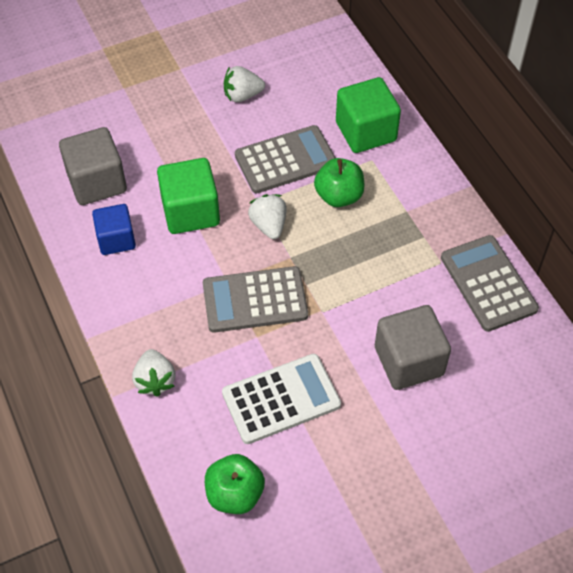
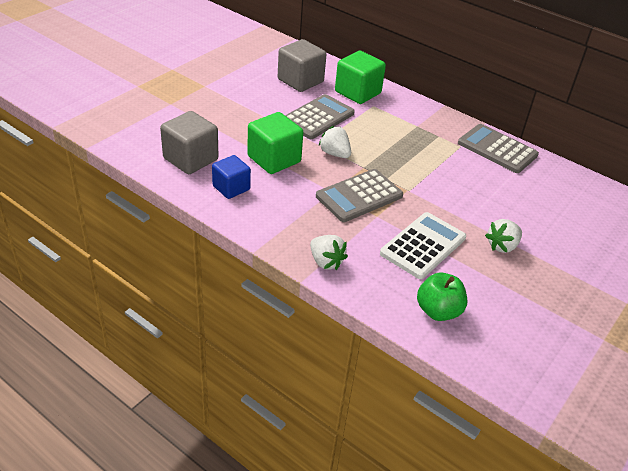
camera: 30 degrees left, 15 degrees down
white strawberry [224,66,265,102] -> white strawberry moved to [485,219,522,253]
green apple [314,158,365,207] -> none
grey cube [375,305,451,390] -> grey cube moved to [278,39,327,92]

